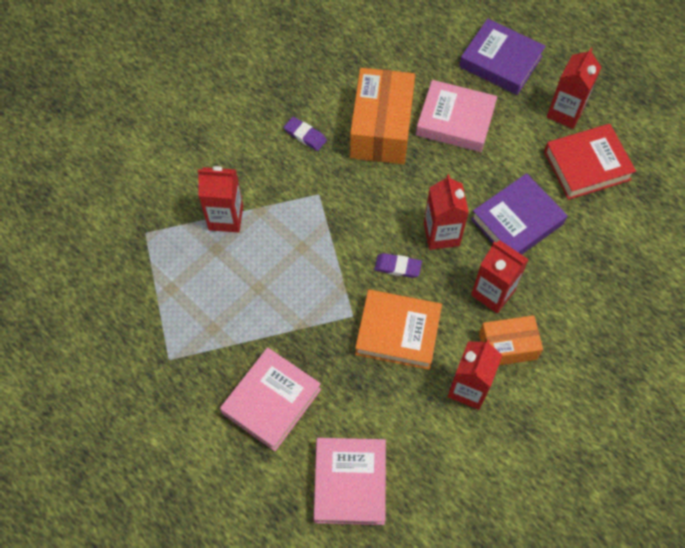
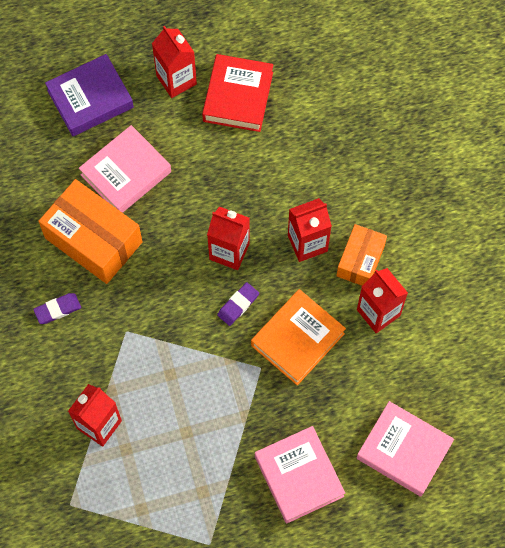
camera: 60 degrees left, 5 degrees up
purple book [471,173,568,255] -> none

